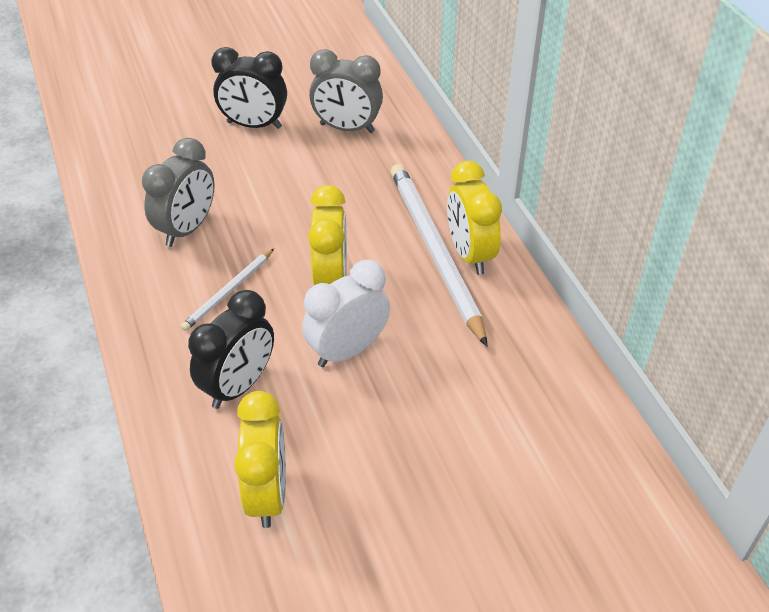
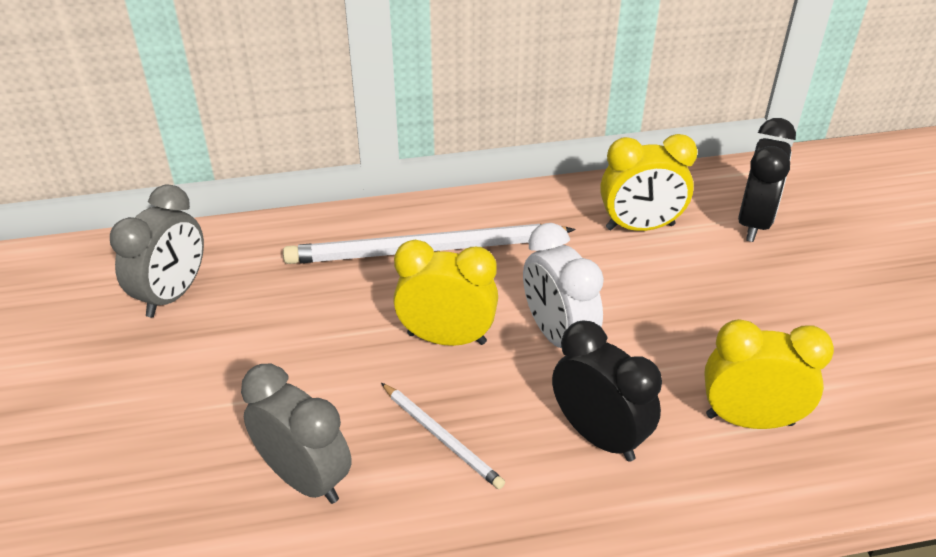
camera: 80 degrees left, 5 degrees down
black clock [211,47,287,129] -> black clock moved to [738,118,796,242]
yellow clock [447,161,502,275] -> yellow clock moved to [600,134,698,231]

